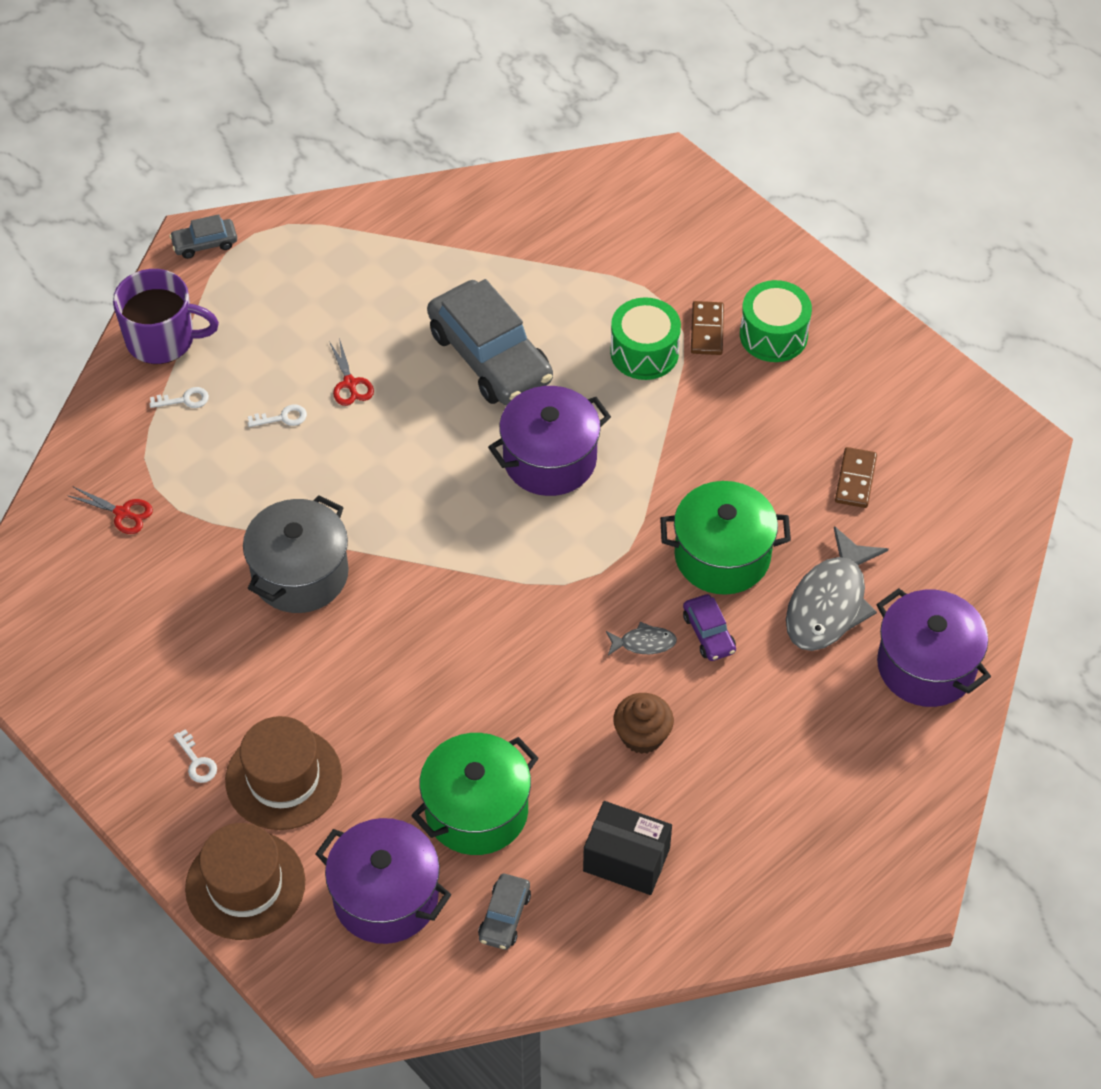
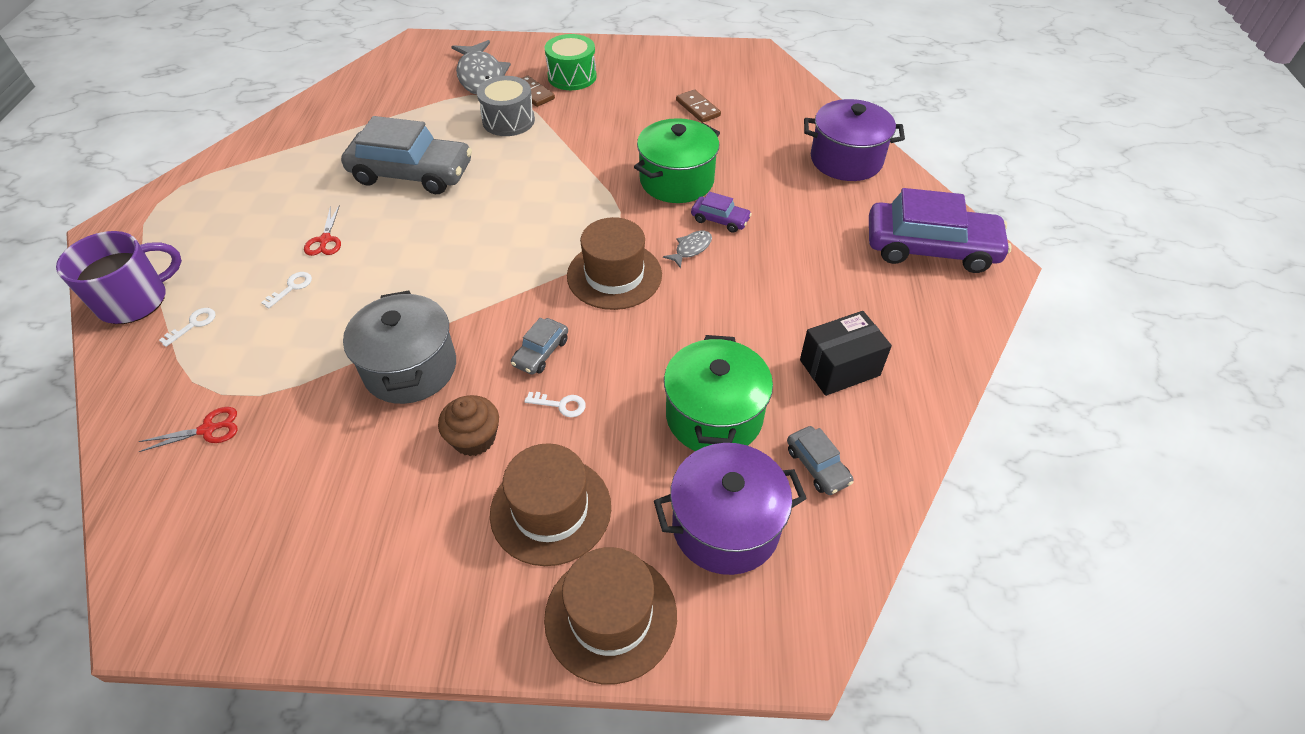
camera: 45 degrees left, 5 degrees down
grey car [169,214,237,259] -> grey car moved to [511,318,568,375]
white key [174,729,217,783] -> white key moved to [525,392,586,417]
red scissors [329,338,374,406] -> red scissors turned 60 degrees clockwise [304,205,341,256]
purple pot [488,386,611,496] -> none
green drum [610,297,681,380] -> grey drum [477,76,535,136]
brown cupcake [614,693,674,754] -> brown cupcake moved to [438,395,499,456]
grey fish [786,526,888,651] -> grey fish moved to [451,40,511,95]
none -> brown hat [567,217,662,310]
none -> purple car [869,188,1012,273]

